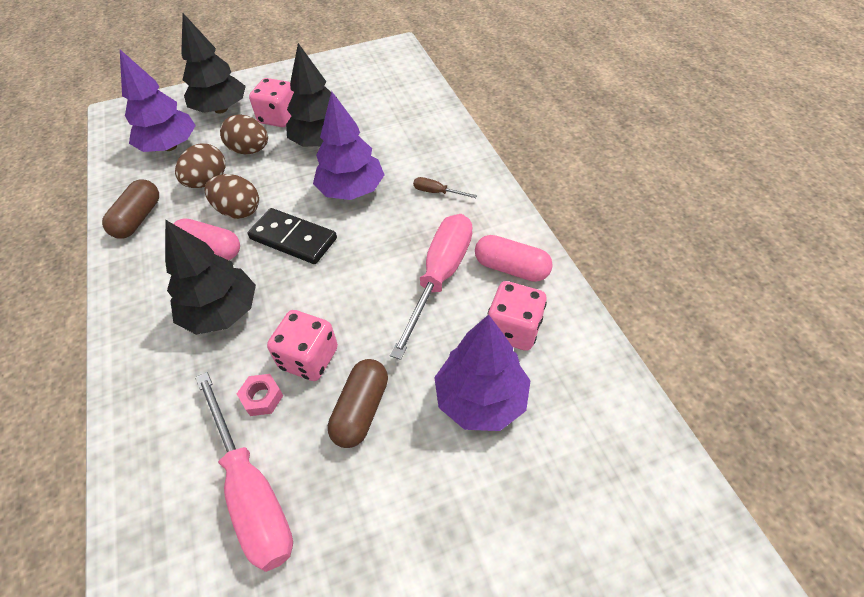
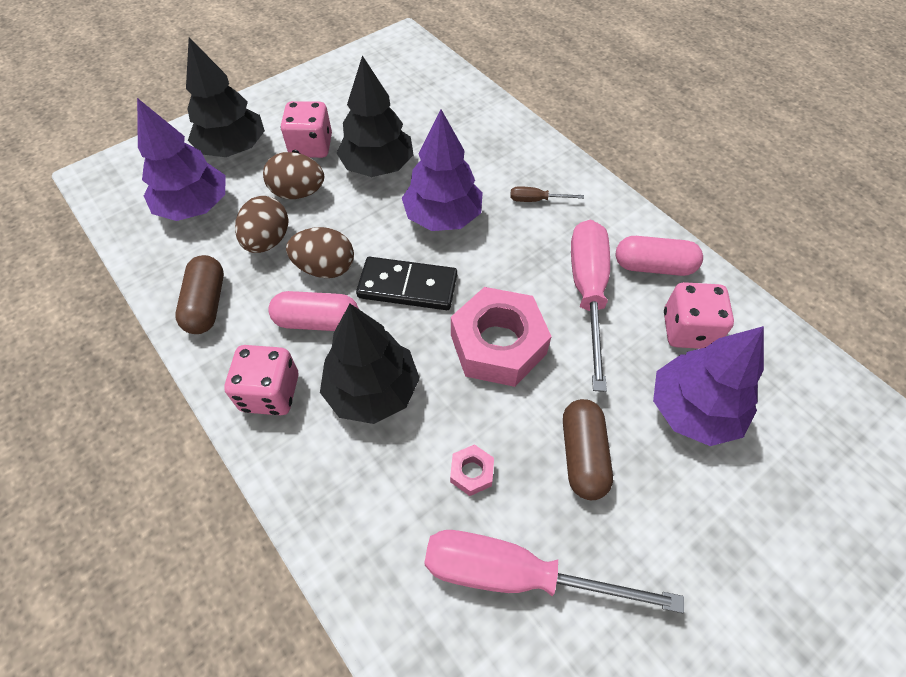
camera: 20 degrees left, 5 degrees up
pink screwdriver [195,372,293,572] -> pink screwdriver turned 150 degrees clockwise [424,530,684,613]
pink dice [267,310,338,381] -> pink dice moved to [224,345,299,415]
none -> pink nut [451,287,552,387]

